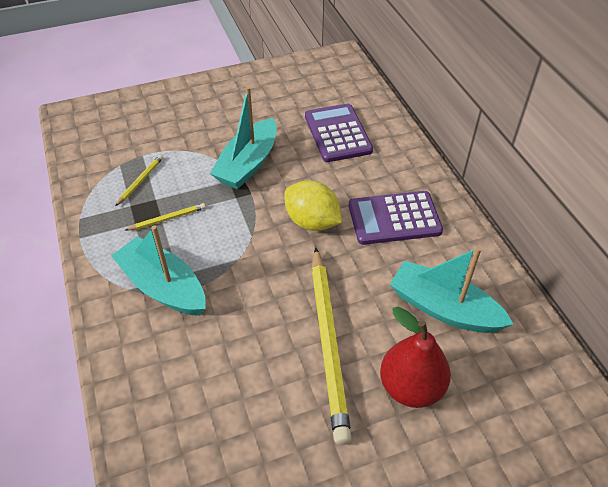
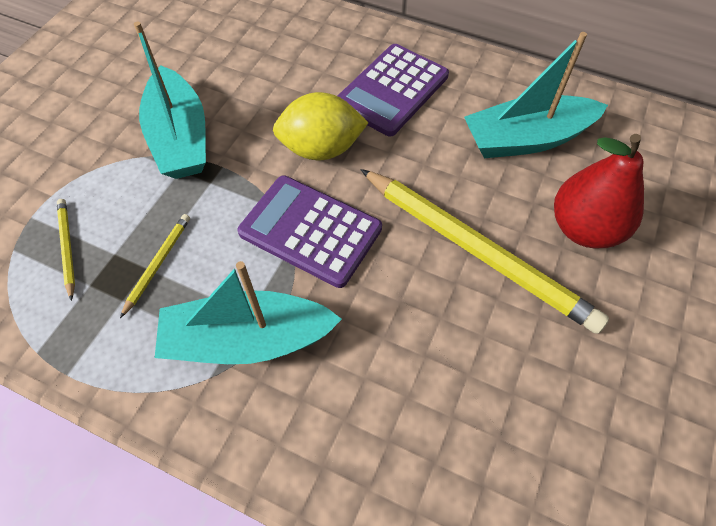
camera: 45 degrees left, 10 degrees up
purple calculator [305,104,373,162] -> purple calculator moved to [237,175,382,288]

